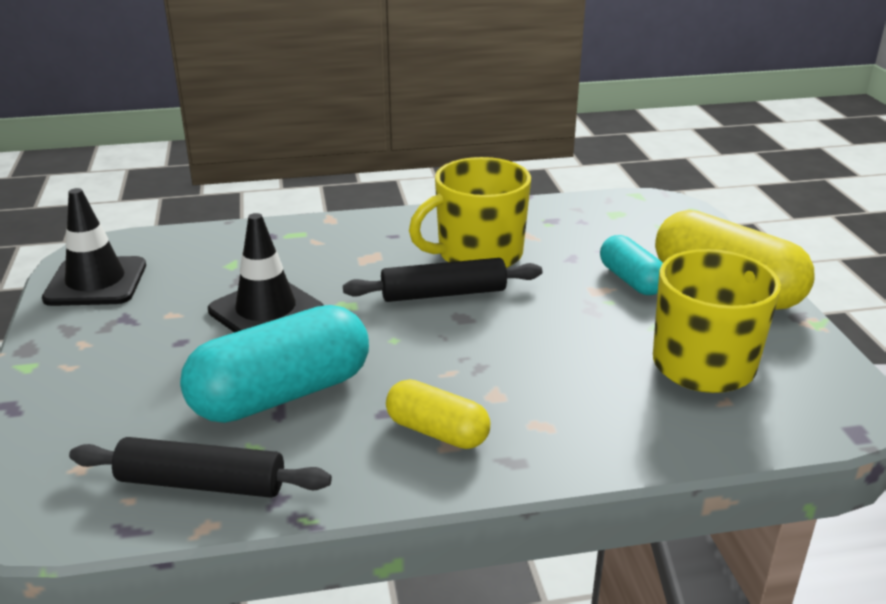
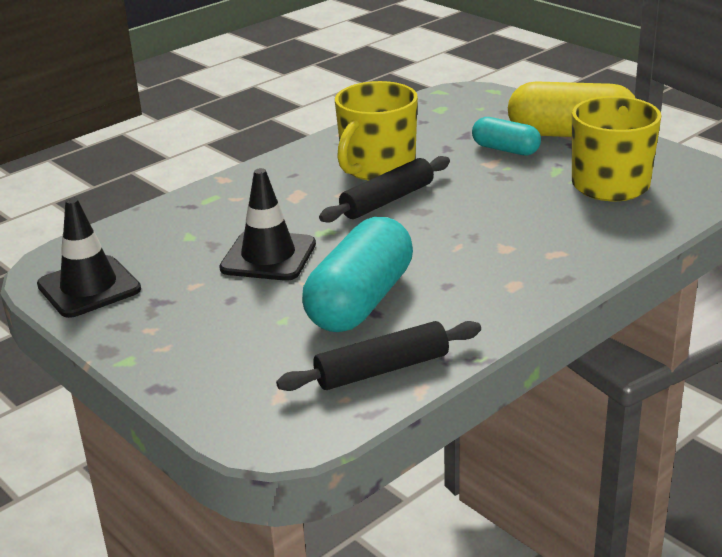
camera: 30 degrees left, 0 degrees up
yellow capsule [386,379,490,449] -> none

